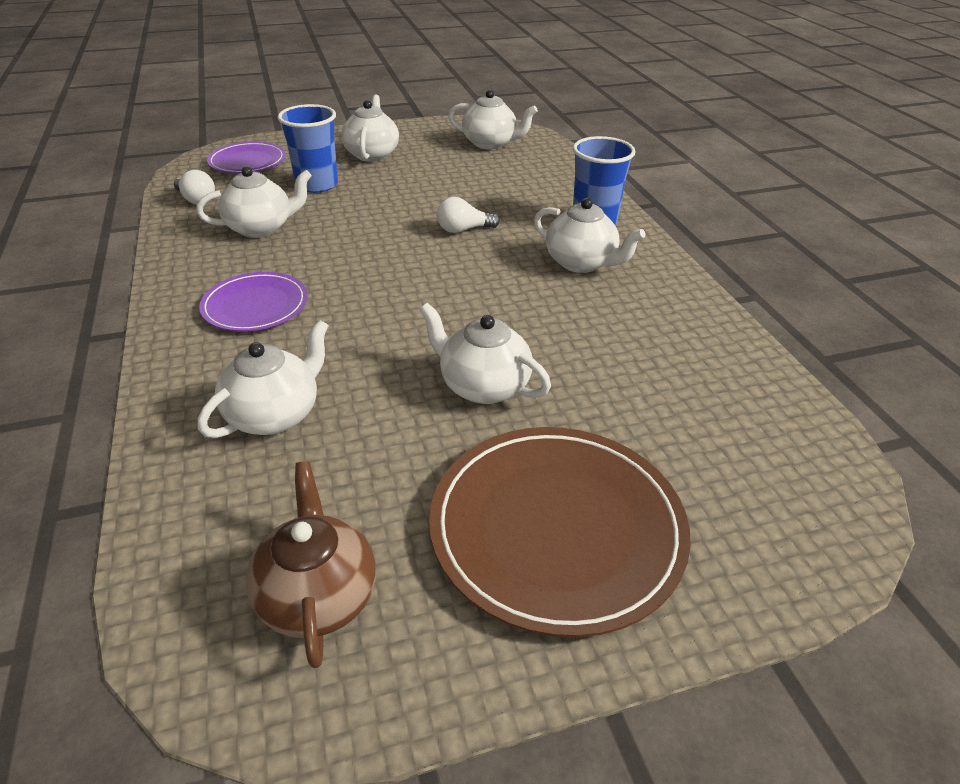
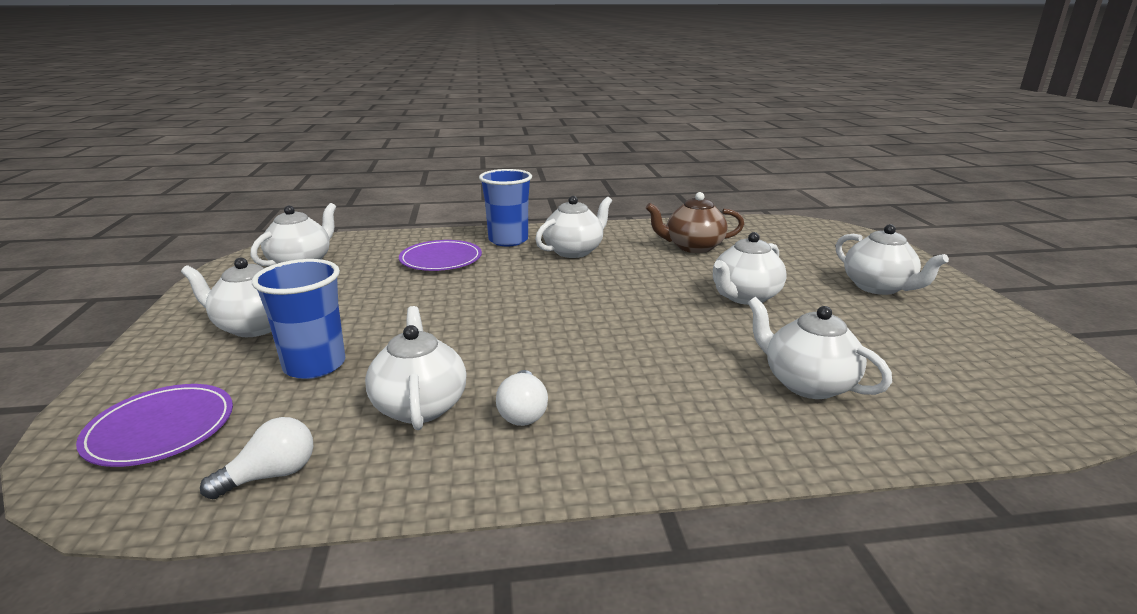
camera: 80 degrees left, 15 degrees down
purple plate [199,272,307,332] -> purple plate moved to [399,240,482,271]
brown teapot [246,461,376,668] -> brown teapot moved to [646,192,744,253]
brown plate [429,427,691,637] -> white teapot [836,224,949,295]
white light bulb [437,197,500,233] -> white light bulb moved to [496,370,548,426]

